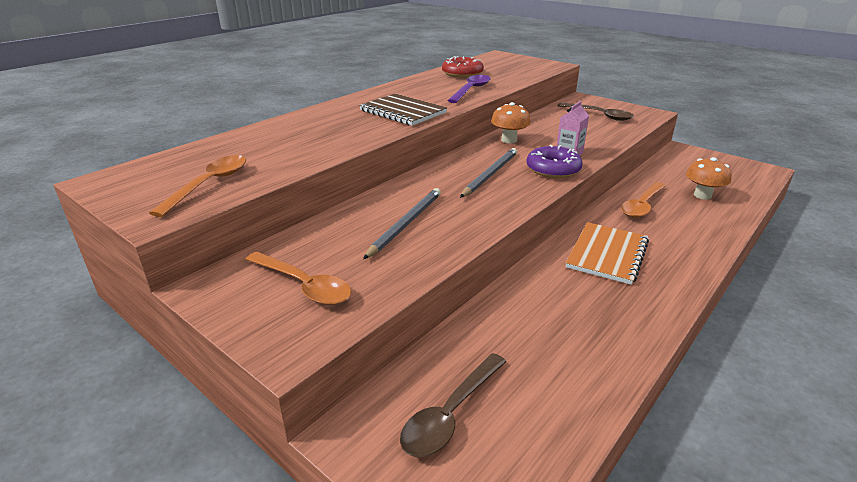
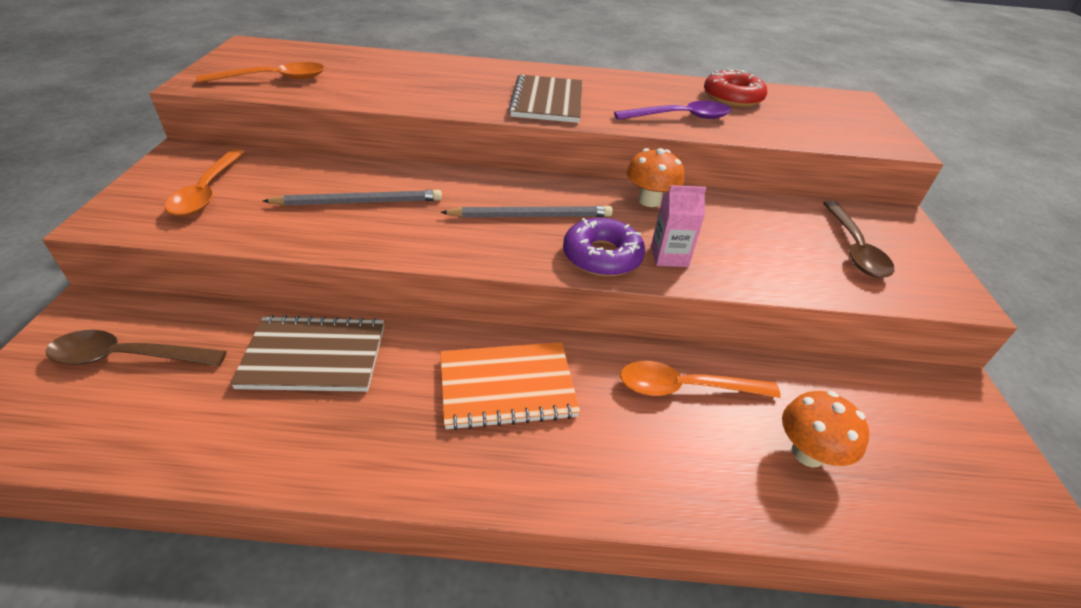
camera: 50 degrees right, 10 degrees up
none -> brown notebook [230,315,384,392]

